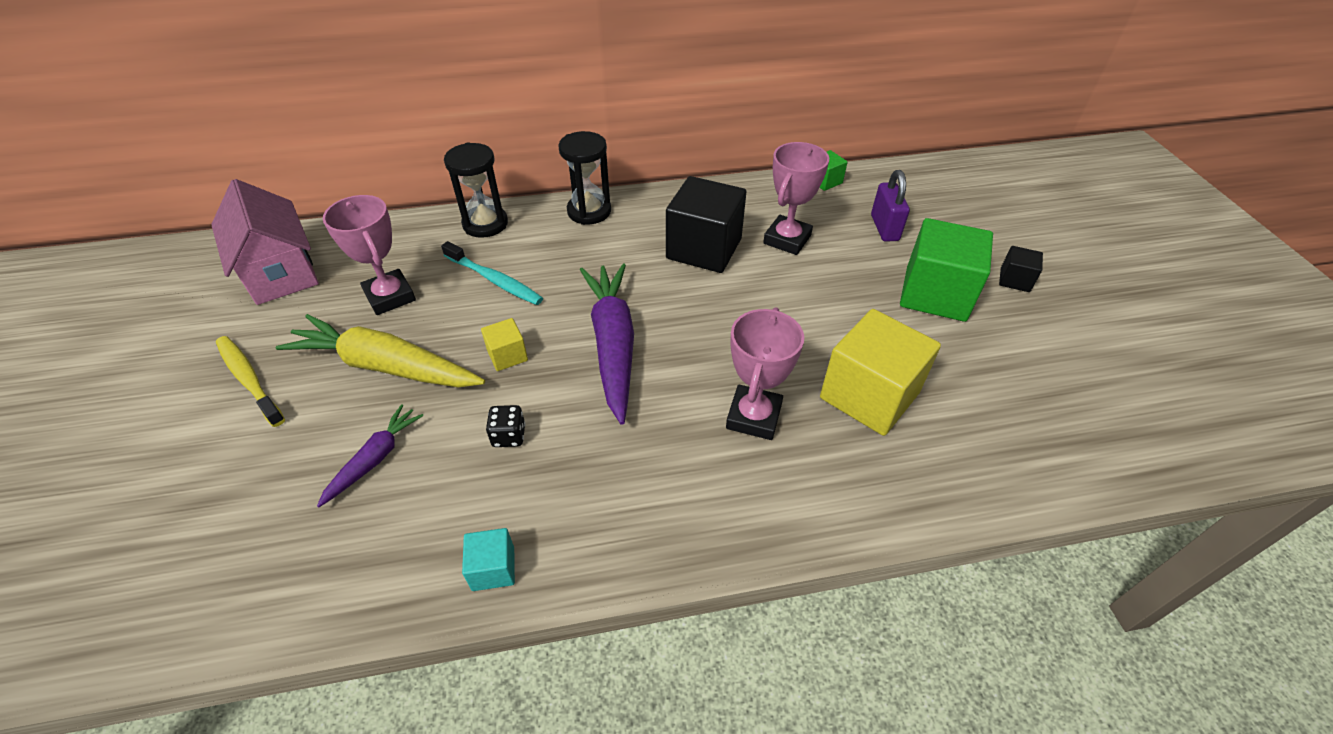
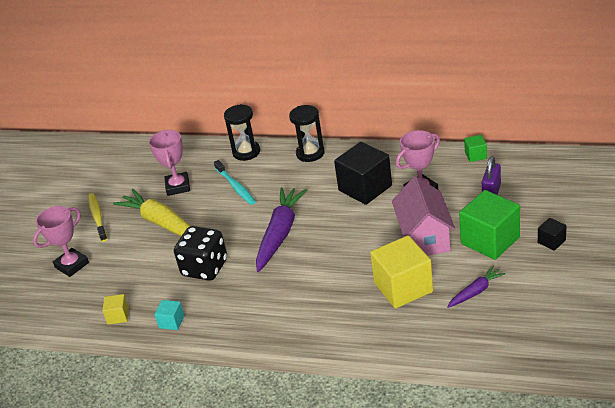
camera: 30 degrees right, 10 degrees down
pink house [211,179,319,305] -> pink house moved to [392,176,455,256]
purple carrot [317,404,424,507] -> purple carrot moved to [447,266,505,308]
yellow cube [481,318,528,371] -> yellow cube moved to [102,294,129,325]
black dice [486,405,526,447] -> black dice [174,226,227,281], size x2.29
pink trophy [726,307,804,440] -> pink trophy moved to [33,206,89,277]

